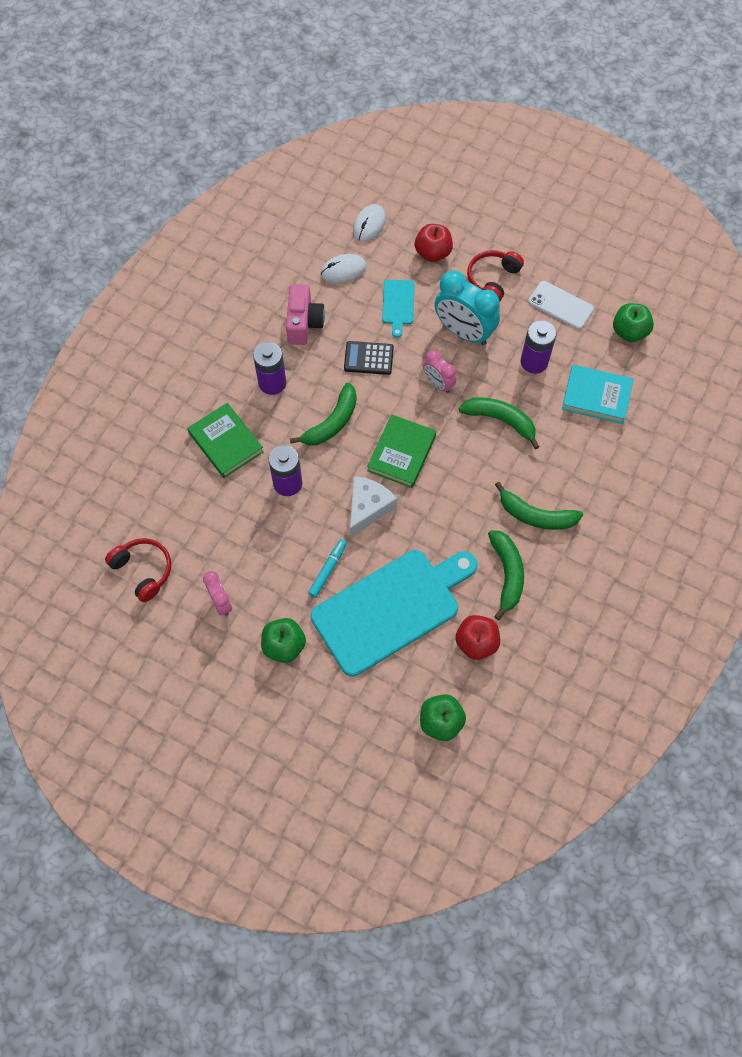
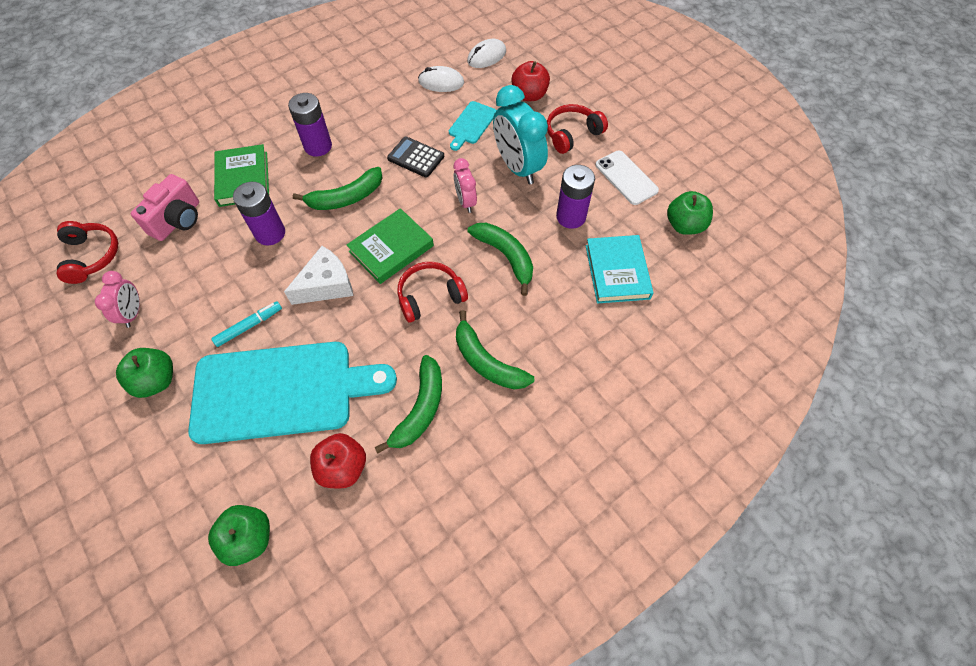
camera: 25 degrees right, 5 degrees down
pink camera [286,284,325,345] -> pink camera moved to [131,174,199,241]
turquoise book [562,365,633,424] -> turquoise book turned 45 degrees clockwise [586,235,654,303]
none -> red headphones [397,262,468,323]

